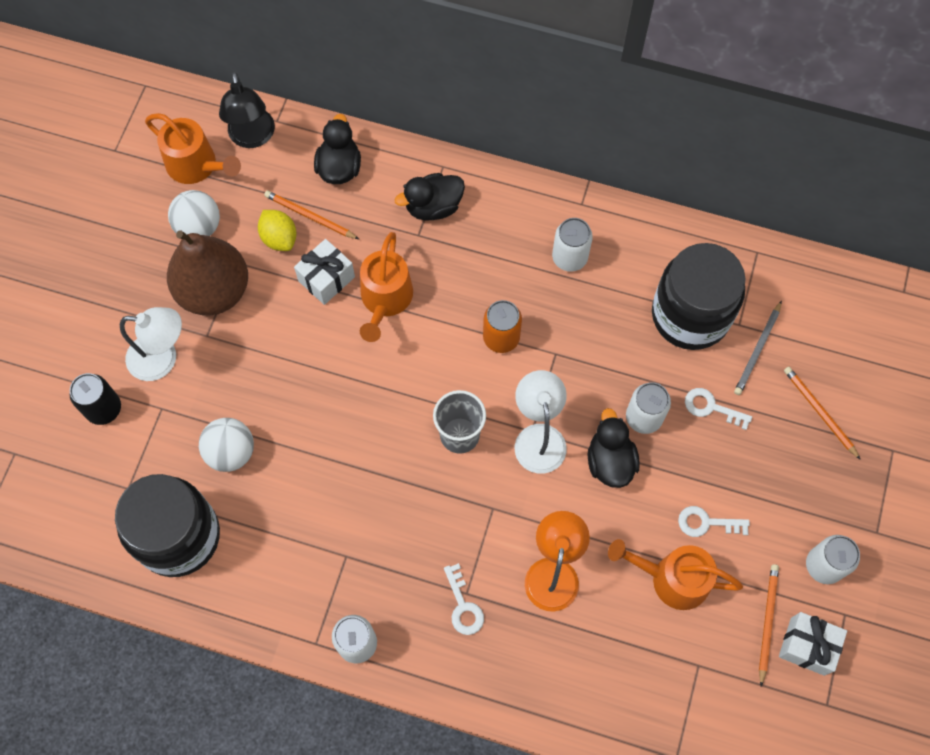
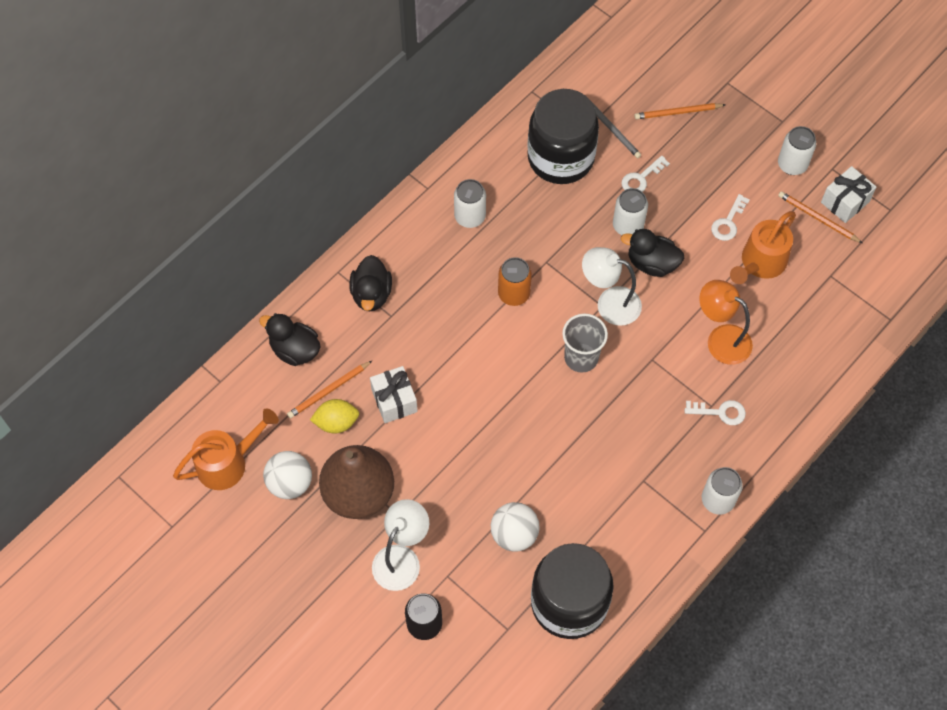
camera: 65 degrees left, 5 degrees down
black lamp [219,72,275,148] -> none
orange watering can [360,232,413,342] -> none

